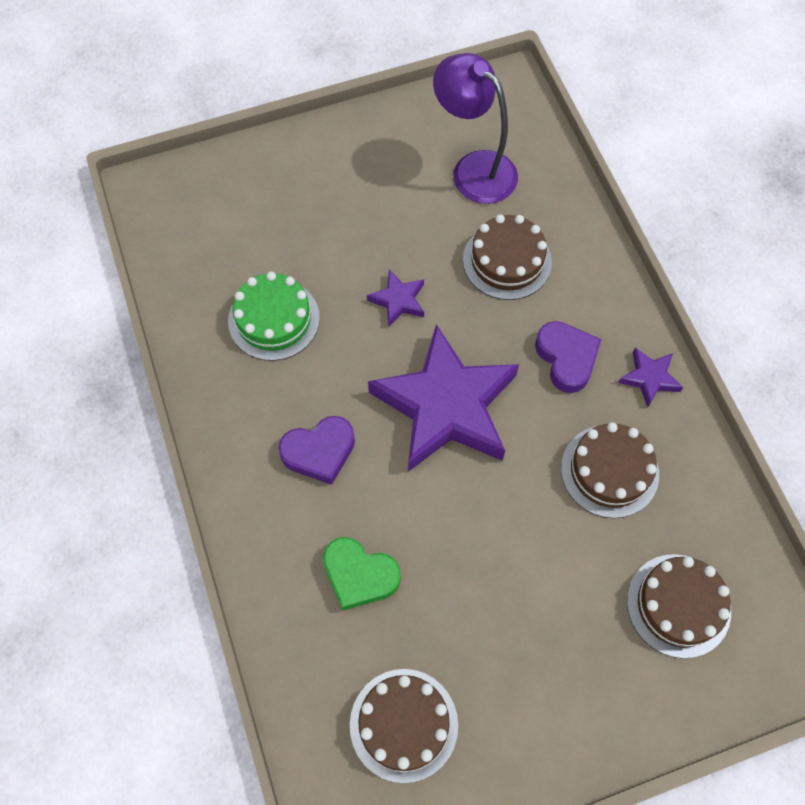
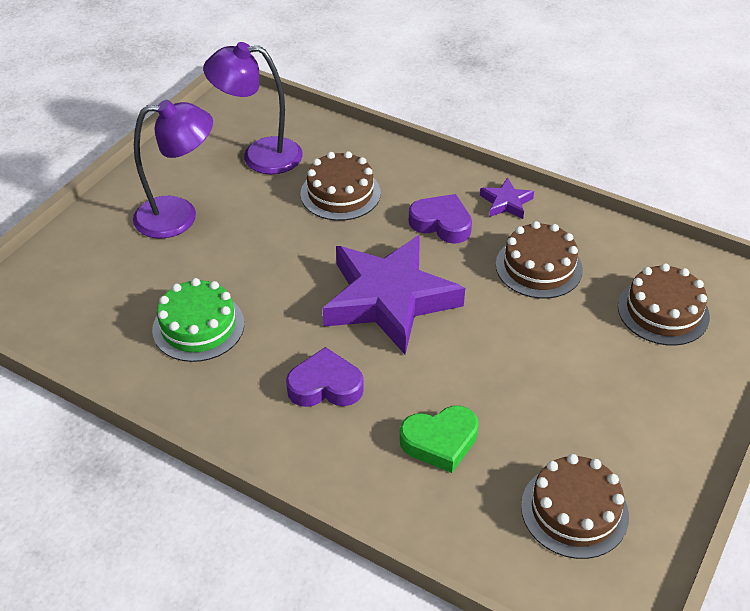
camera: 40 degrees left, 20 degrees down
purple heart [279,416,355,485] -> purple heart turned 120 degrees counterclockwise [286,347,364,407]
purple star [367,270,424,326] -> none
none -> purple lamp [133,100,213,238]

